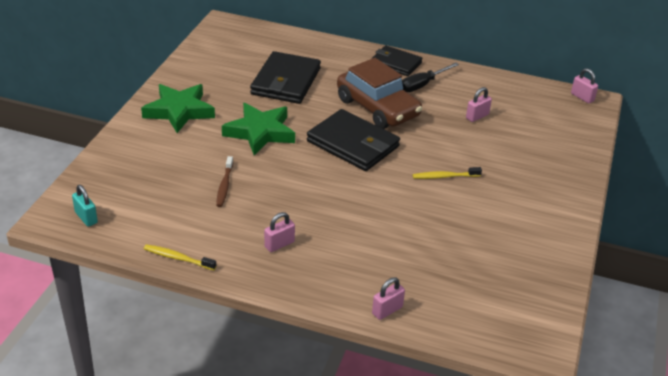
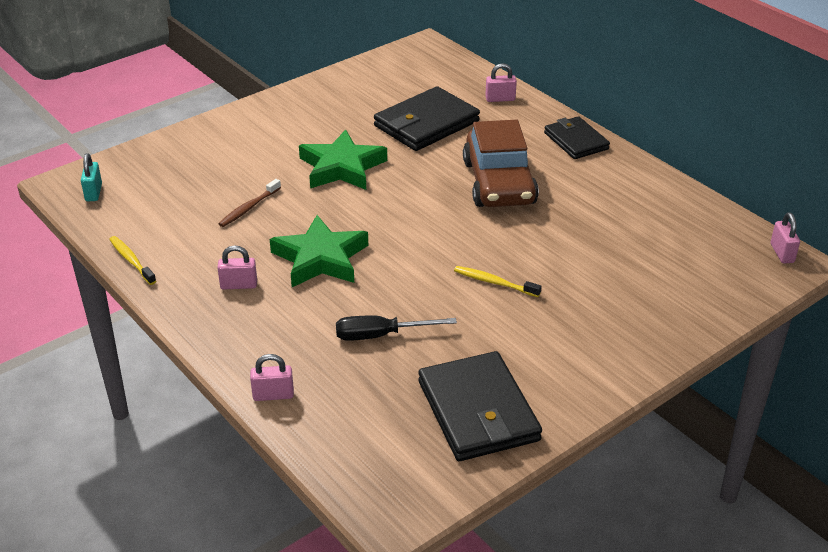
camera: 35 degrees right, 0 degrees up
green star [141,84,215,133] -> green star moved to [270,215,368,287]
black wallet [307,109,400,171] -> black wallet moved to [418,351,542,461]
black screwdriver [402,63,459,92] -> black screwdriver moved to [336,315,457,341]
pink padlock [466,87,492,122] -> pink padlock moved to [485,63,517,102]

